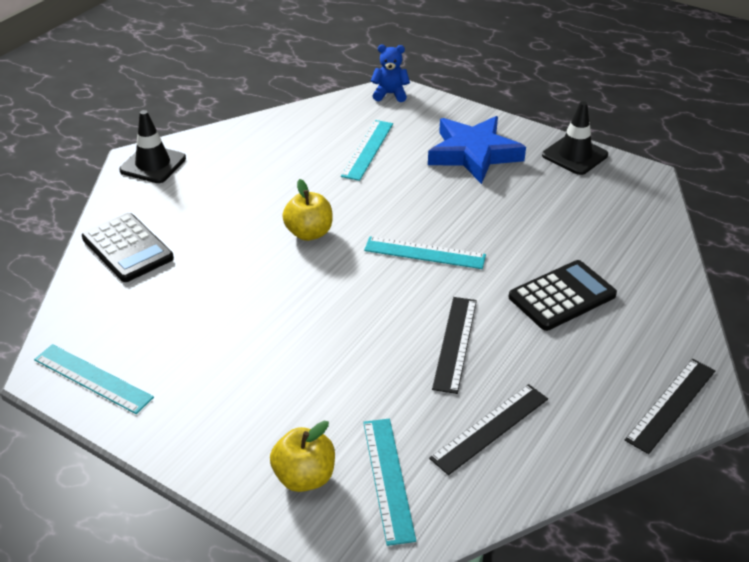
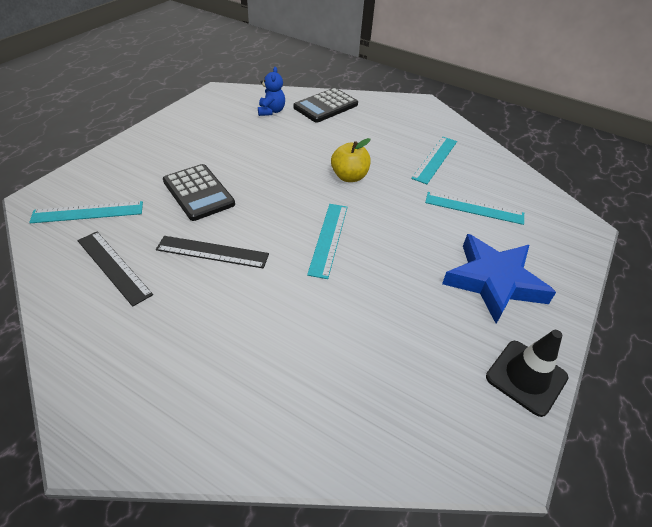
camera: 85 degrees right, 5 degrees up
turquoise ruler [34,344,154,414] -> turquoise ruler moved to [411,137,457,184]
black traffic cone [119,110,186,183] -> none
yellow apple [270,421,335,492] -> none
blue teddy bear [371,45,410,102] -> blue teddy bear moved to [258,67,285,116]
black calculator [509,260,617,331] -> black calculator moved to [163,164,235,221]
black ruler [625,359,715,454] -> none

